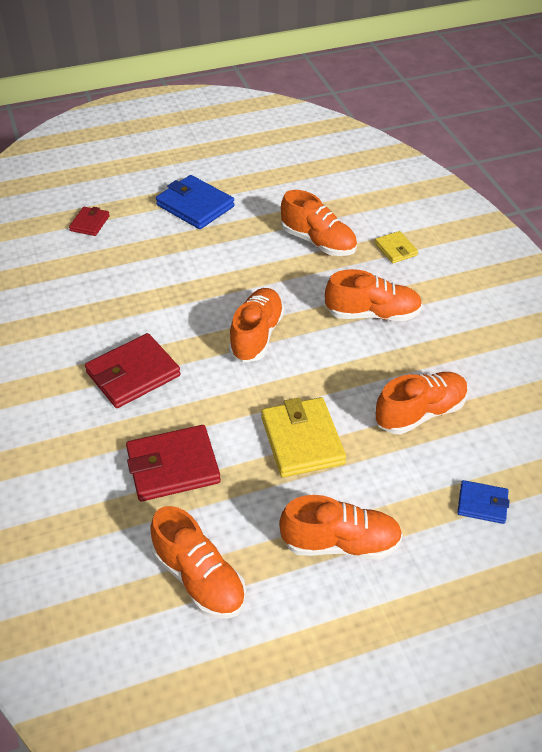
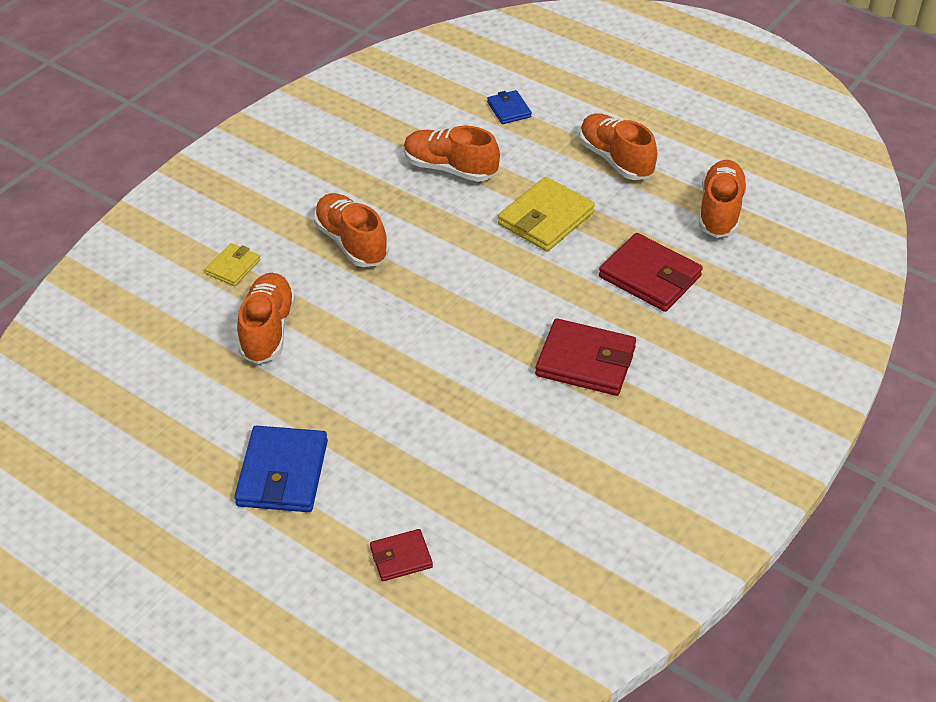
camera: 125 degrees left, 0 degrees up
orange shoe [229,288,285,363] -> none

